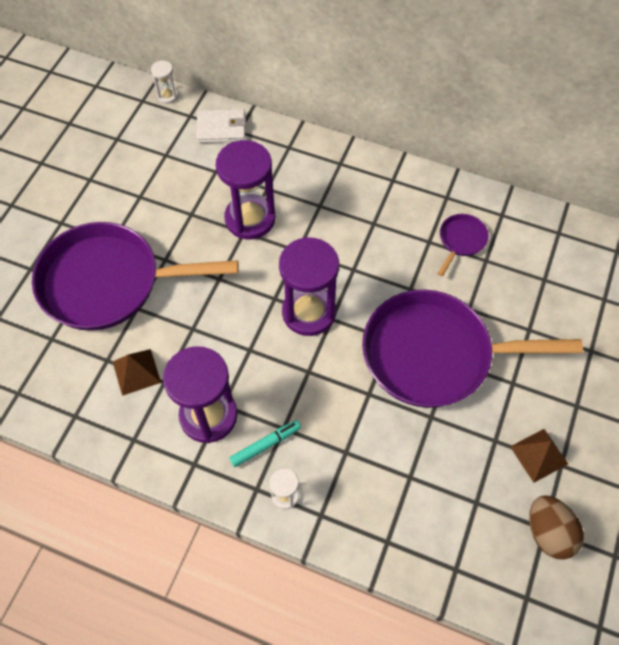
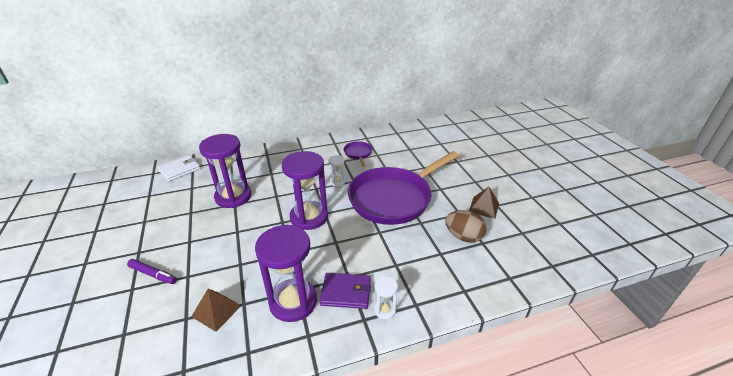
camera: 40 degrees left, 25 degrees down
purple pan [32,222,239,331] -> purple marker [127,259,177,284]
white hourglass [151,60,178,104] -> white hourglass moved to [328,155,345,187]
turquoise marker [229,420,301,467] -> purple wallet [320,273,371,309]
brown egg [529,495,584,560] -> brown egg moved to [445,210,487,243]

